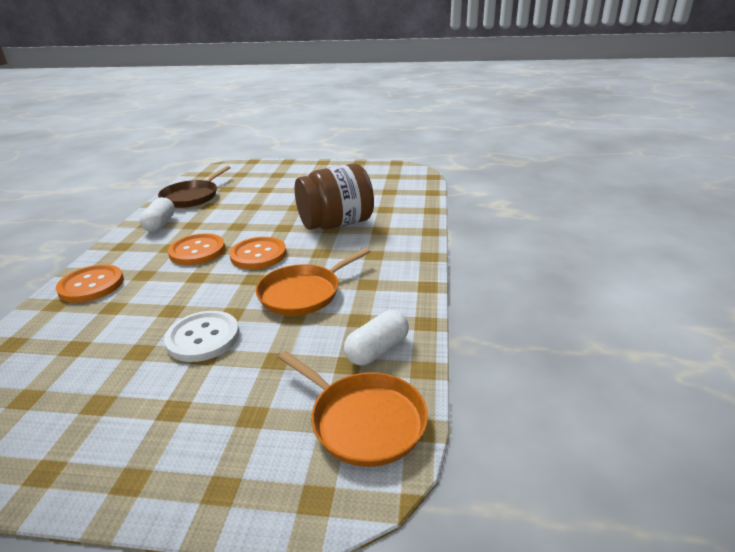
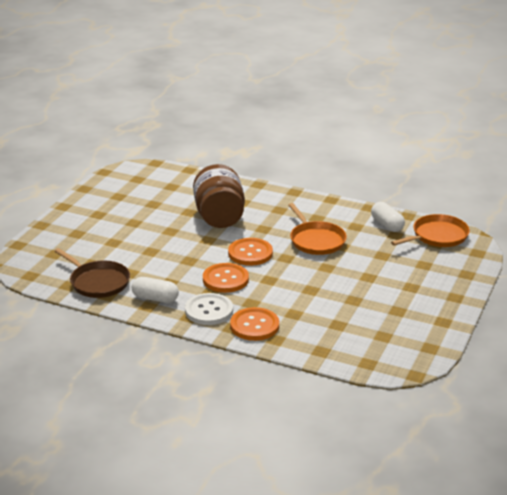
camera: 75 degrees left, 0 degrees up
white button [164,311,239,362] -> white button moved to [185,293,233,325]

